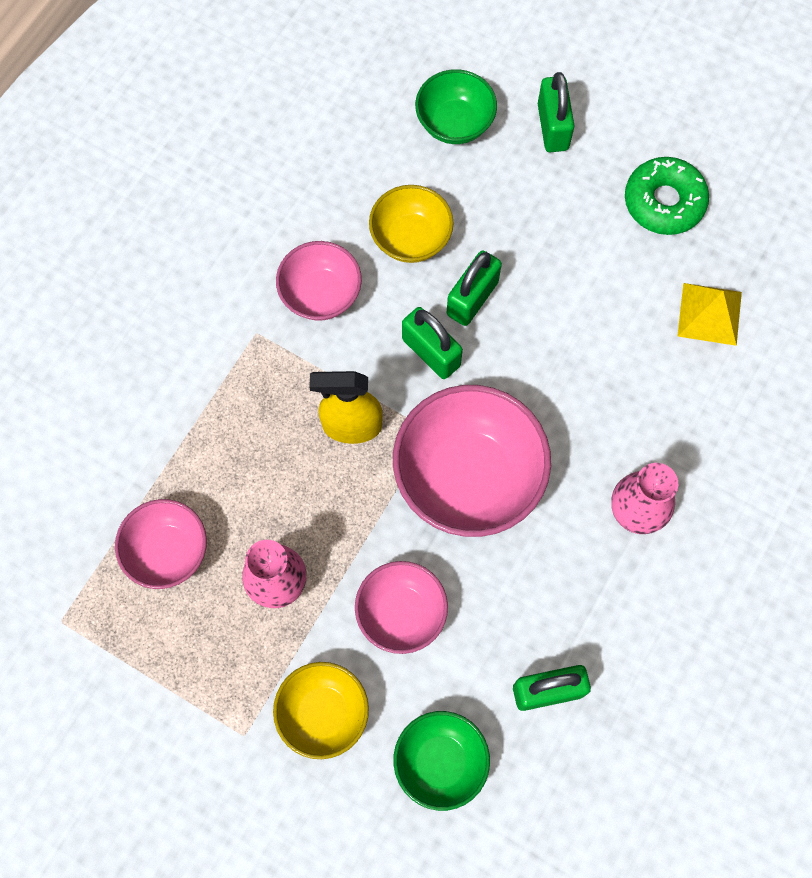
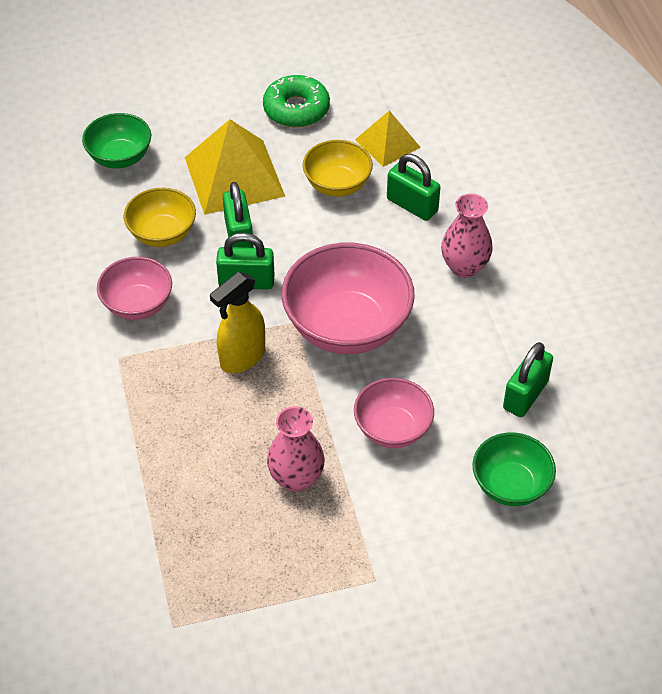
camera: 45 degrees left, 20 degrees down
pink bowl [115,499,207,589] -> none
yellow bowl [273,662,369,759] -> yellow bowl moved to [303,140,373,197]
green padlock [538,72,574,152] -> green padlock moved to [387,154,440,221]
none -> yellow pyramid [185,119,285,215]

